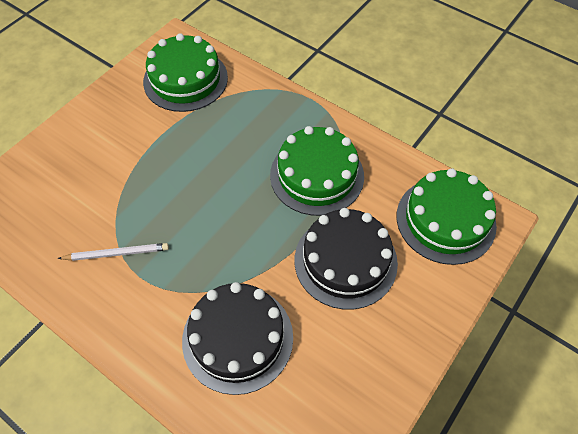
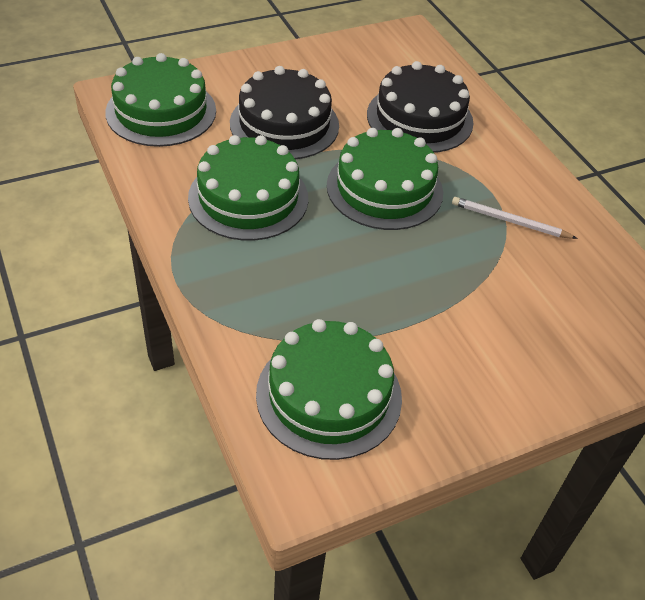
camera: 155 degrees left, 10 degrees down
none -> green cake [327,128,443,230]

